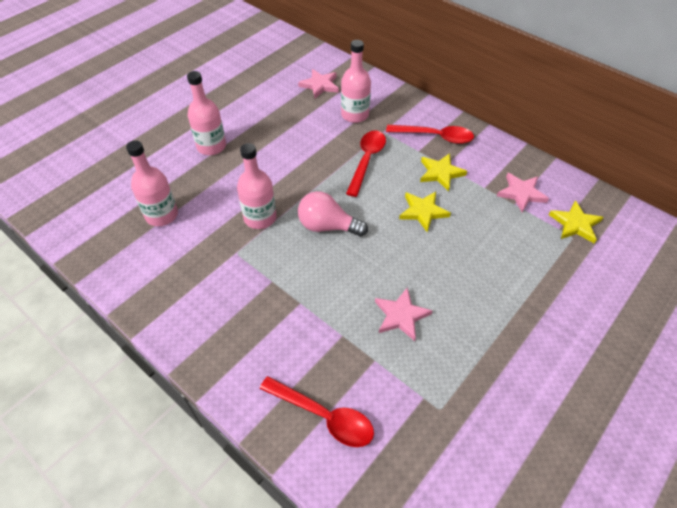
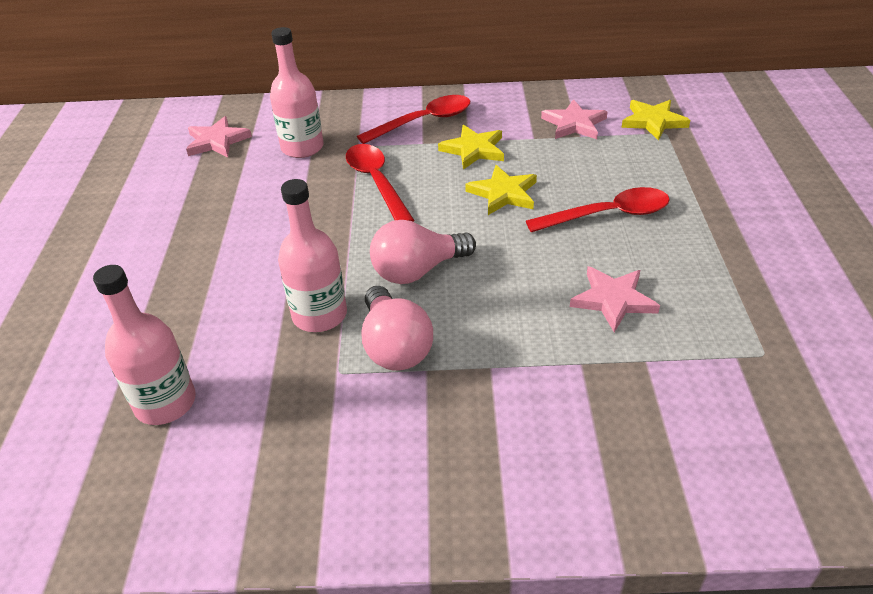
camera: 40 degrees left, 10 degrees down
pink bottle [187,71,226,155] -> none
red spoon [259,376,374,447] -> red spoon moved to [526,187,670,232]
none -> pink light bulb [362,286,433,371]

